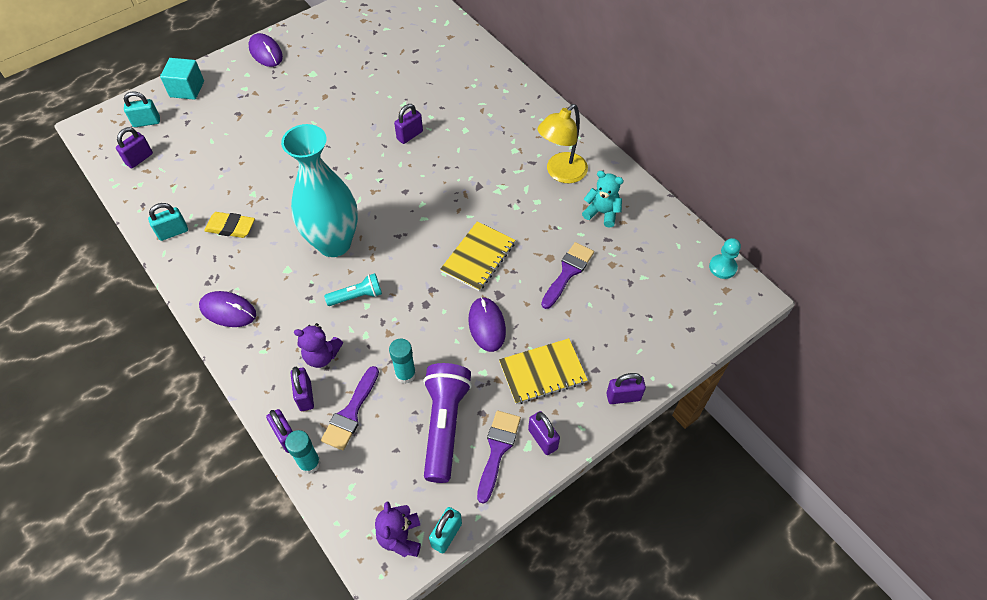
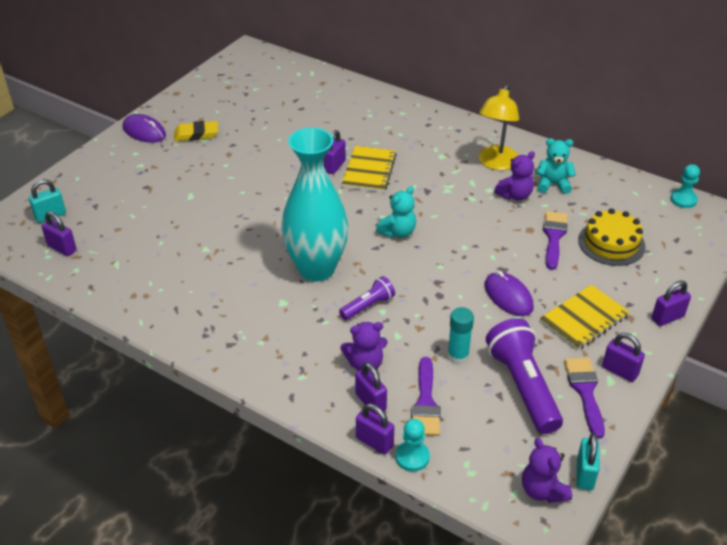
camera: 20 degrees left, 15 degrees down
purple padlock [116,127,153,168] -> purple padlock turned 75 degrees counterclockwise [42,211,77,256]
turquoise padlock [148,203,188,241] -> none
turquoise cube [160,58,204,100] -> none
purple mouse [199,291,256,327] -> none
yellow eraser [204,212,255,238] -> yellow eraser moved to [174,121,218,141]
turquoise glue stick [285,430,321,474] -> turquoise pawn [395,419,430,471]
turquoise flashlight [324,273,382,306] -> purple flashlight [339,276,395,320]
yellow notebook [440,221,515,291] -> yellow notebook moved to [342,146,397,192]
none -> turquoise teddy bear [376,186,416,238]
none -> purple teddy bear [494,151,535,201]
none -> yellow cake [578,208,646,266]

